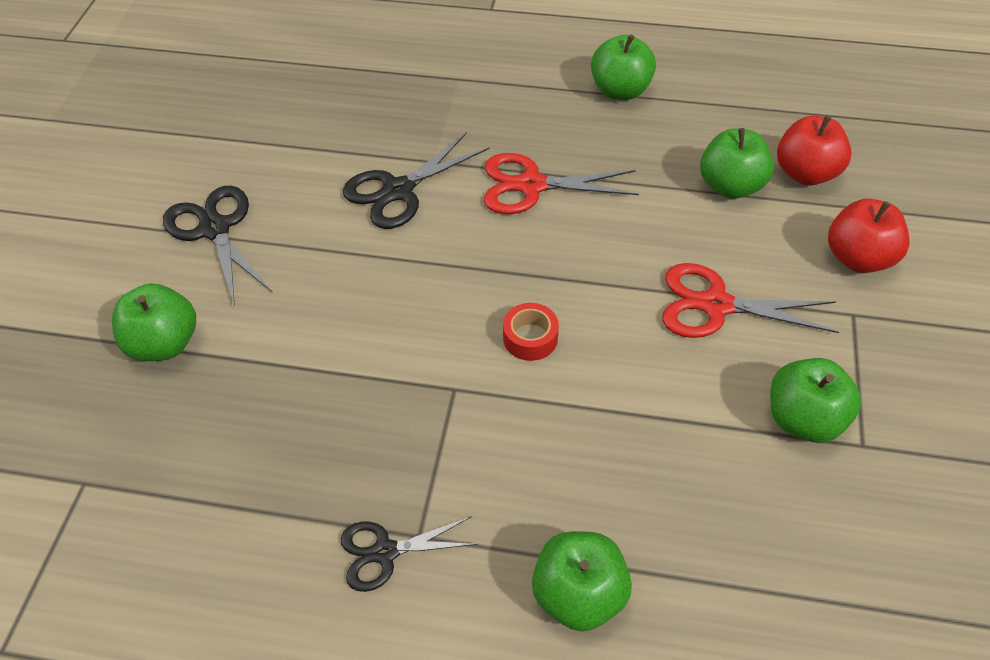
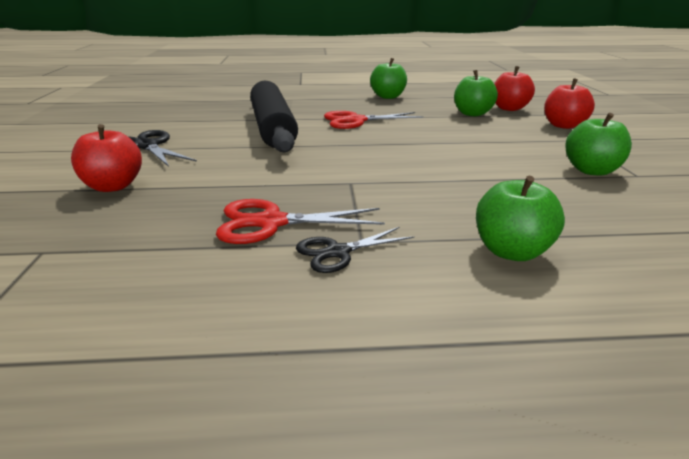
camera: 15 degrees left, 25 degrees down
green apple [112,283,196,361] -> red apple [71,124,142,192]
black scissors [343,132,489,229] -> black rolling pin [250,81,298,152]
red tape [503,303,559,361] -> none
red scissors [662,263,839,338] -> red scissors moved to [216,199,385,244]

